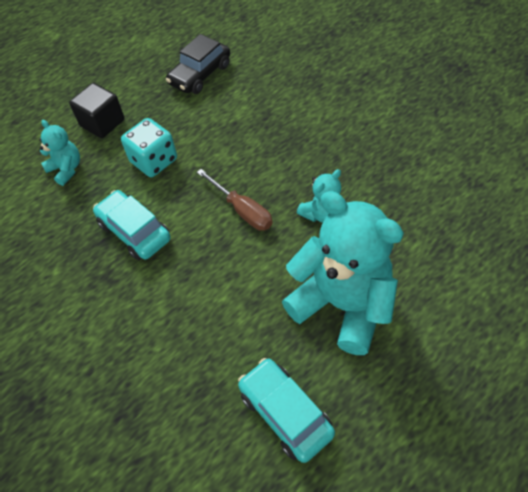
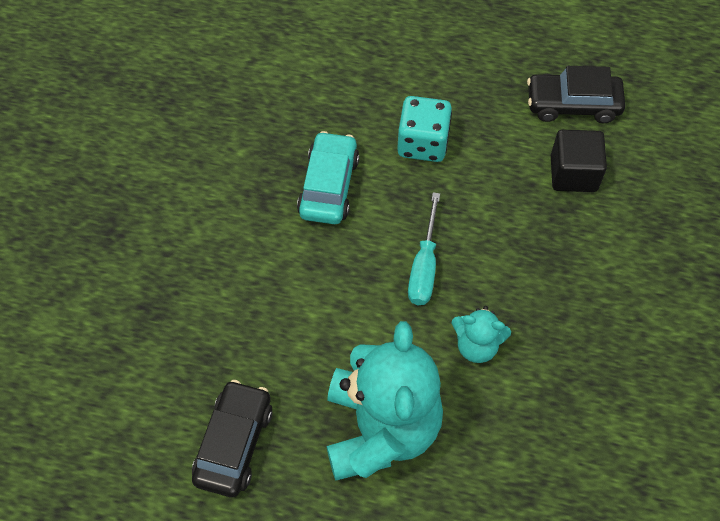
camera: 50 degrees right, 5 degrees up
turquoise teddy bear [39,120,80,186] -> none
black cube [69,83,125,138] -> black cube moved to [551,130,607,192]
brown screwdriver [197,169,273,231] -> turquoise screwdriver [408,192,440,305]
turquoise car [238,358,335,463] -> black car [192,380,273,497]

